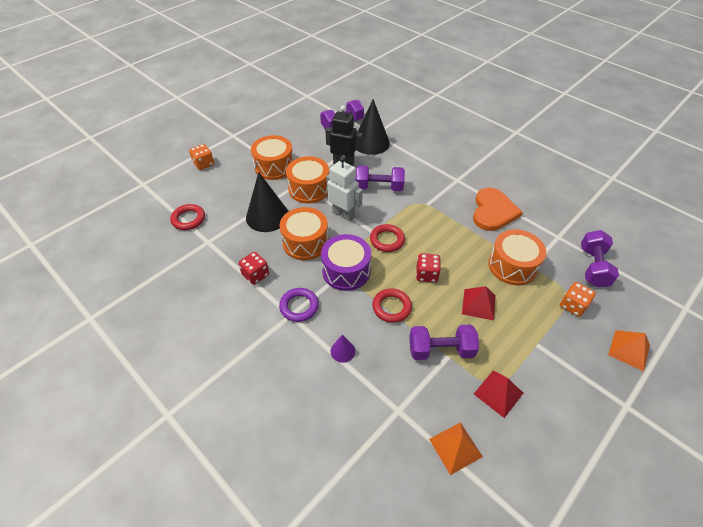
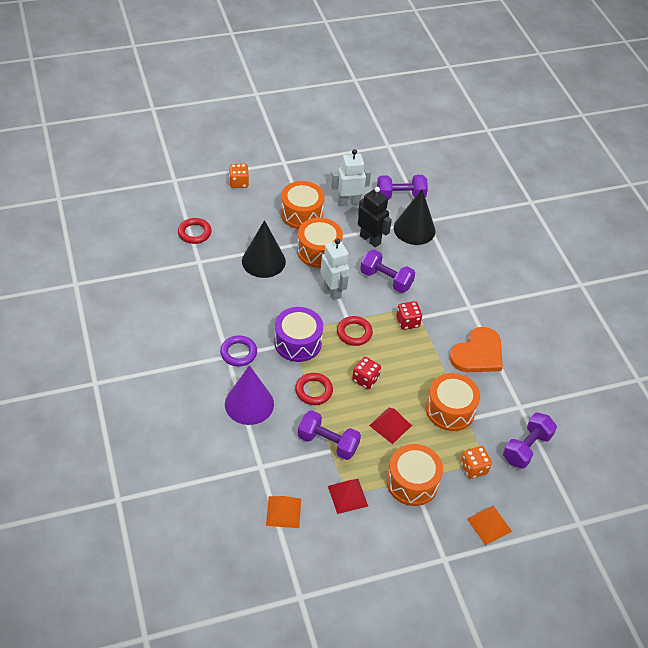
camera: 25 degrees right, 0 degrees up
red dice [238,252,269,285] -> red dice moved to [396,301,422,330]
orange drum [280,207,329,260] -> orange drum moved to [386,444,443,506]
purple cone [331,334,355,363] -> purple cone [225,365,274,425], size x2.17
none -> white robot [331,149,371,206]

